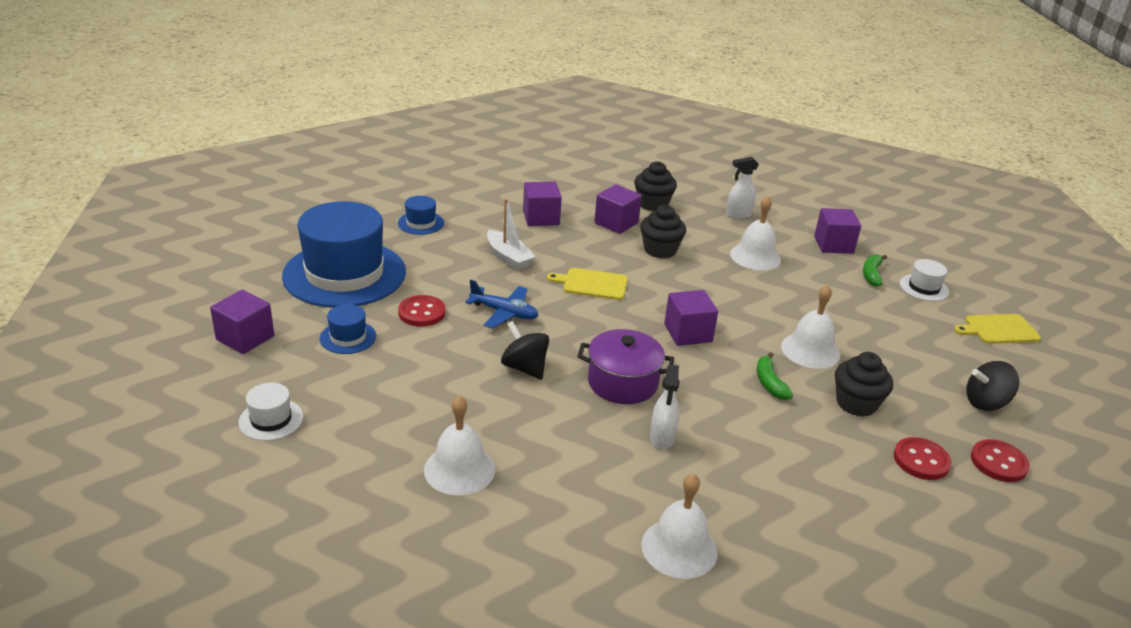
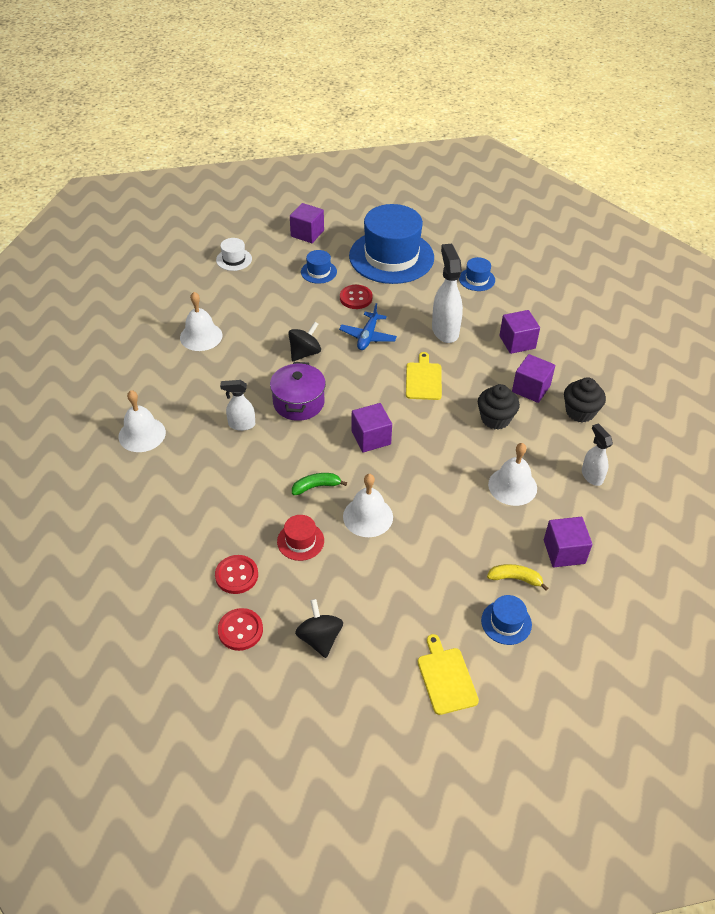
camera: 85 degrees right, 15 degrees up
white boat [487,199,535,270] -> white spray bottle [432,244,463,343]
black cupcake [835,352,893,417] -> red hat [277,515,324,561]
green banana [863,254,887,287] -> yellow banana [487,564,548,591]
white hat [900,259,949,301] -> blue hat [481,595,532,645]

